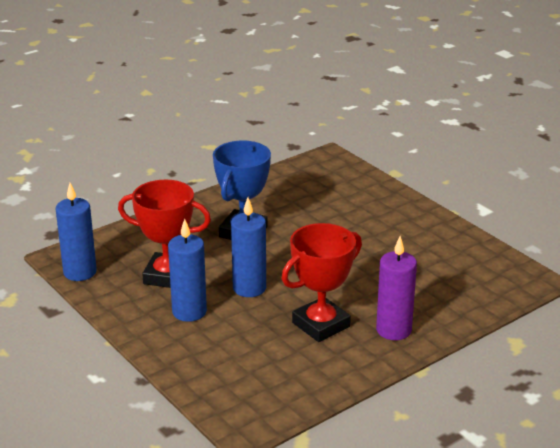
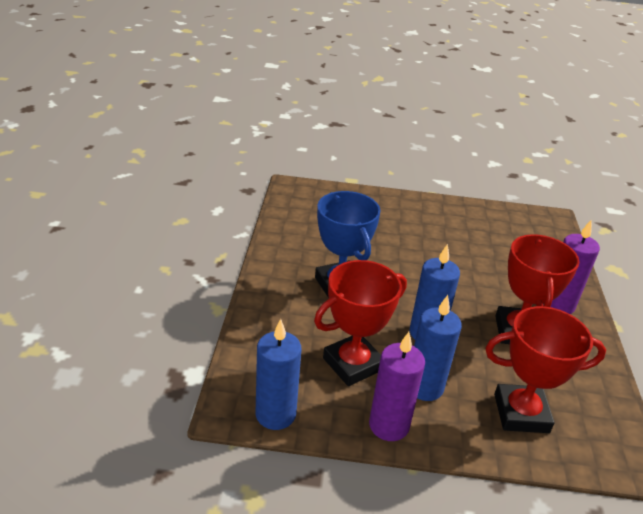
camera: 50 degrees left, 5 degrees up
none -> purple candle [369,332,425,441]
none -> red trophy [485,306,606,433]

